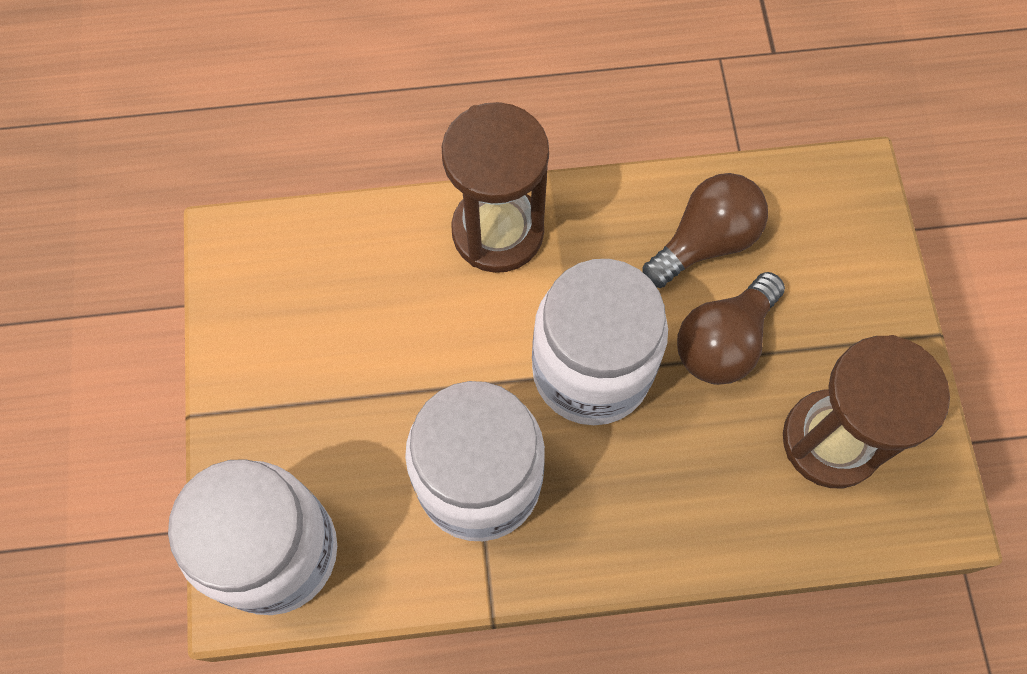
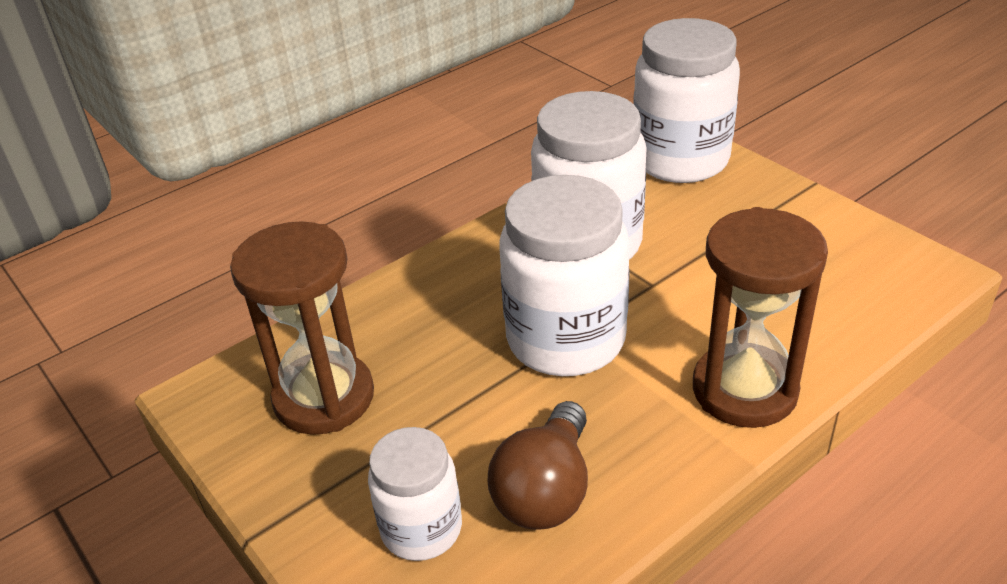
camera: 150 degrees right, 30 degrees down
brown light bulb [677,272,785,385] -> none
none -> white jar [368,427,462,561]

